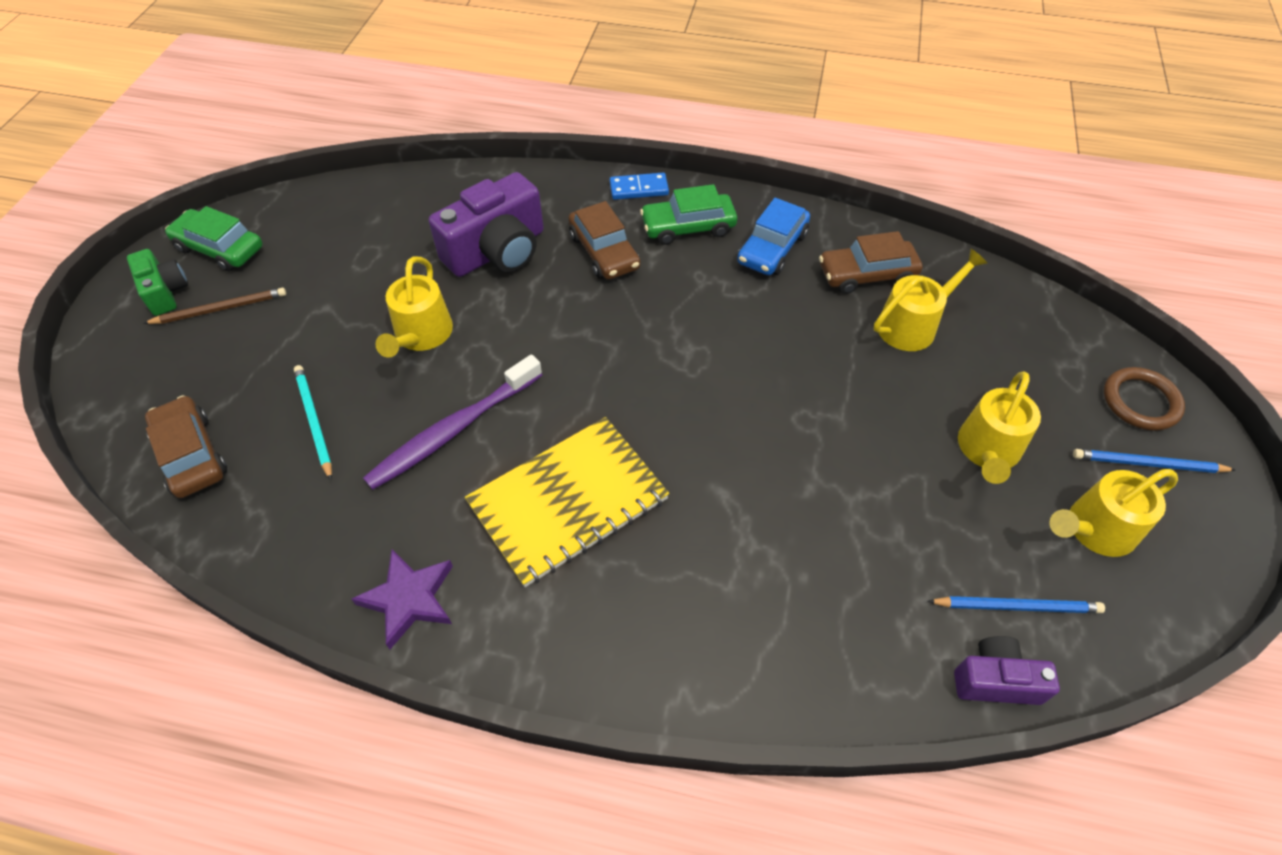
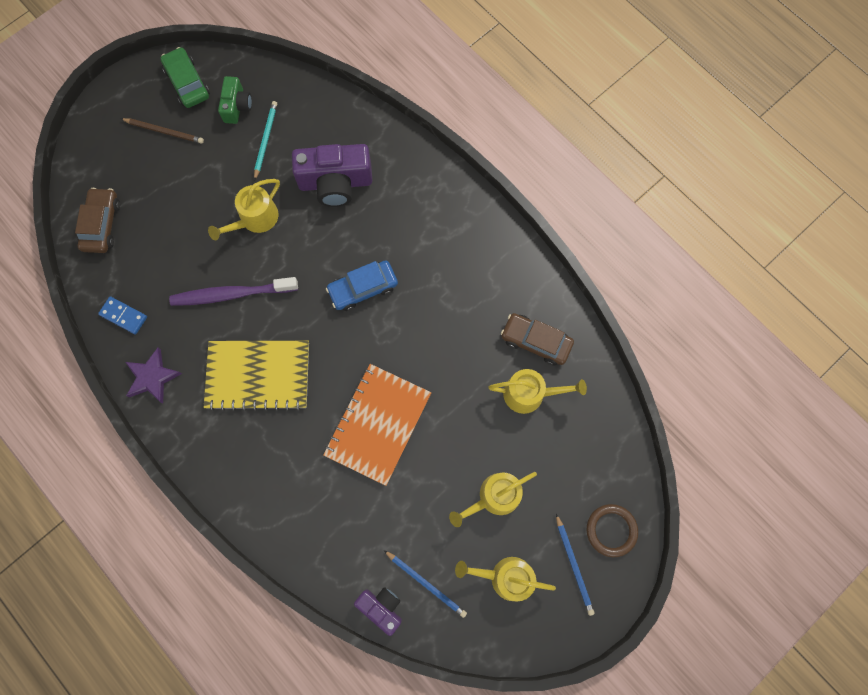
camera: 35 degrees right, 20 degrees up
green camera [127,249,188,316] -> green camera moved to [218,76,252,124]
turquoise pencil [294,365,332,480] -> turquoise pencil moved to [254,101,277,181]
brown car [568,201,640,280] -> none
blue domino [610,173,669,200] -> blue domino moved to [98,297,147,335]
green car [640,184,737,245] -> none
blue car [737,198,810,275] -> blue car moved to [326,260,398,311]
blue pencil [1073,449,1236,473] -> blue pencil turned 150 degrees counterclockwise [556,514,595,616]
none -> orange notebook [323,364,431,486]

